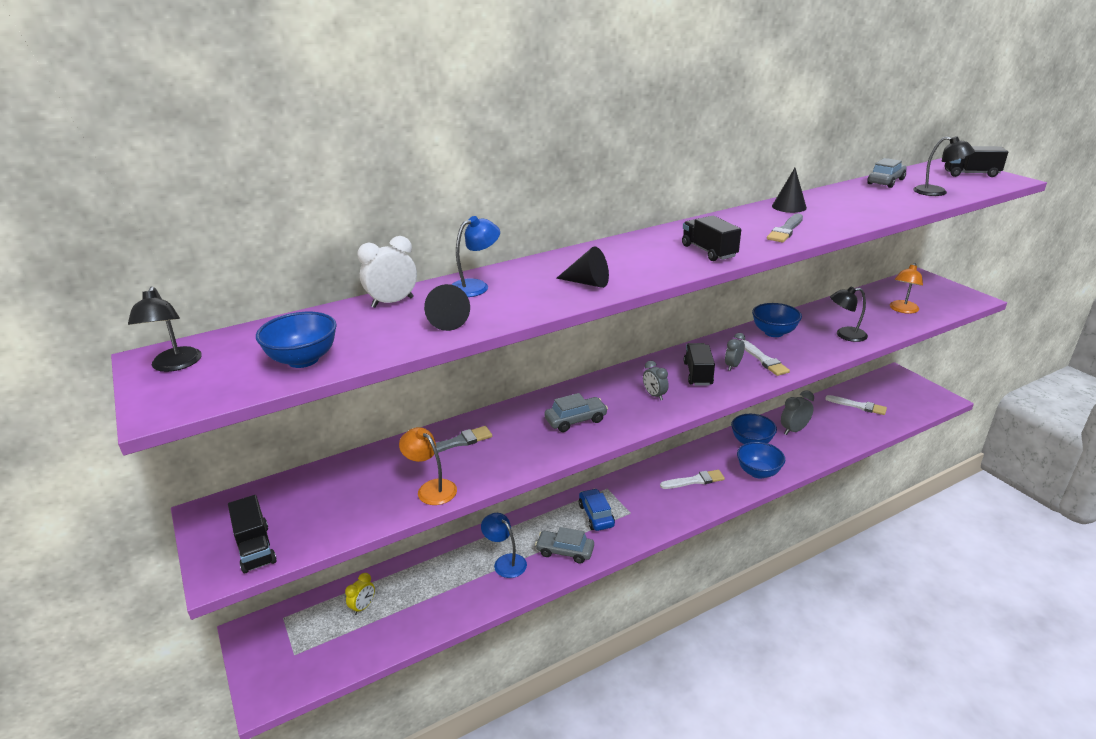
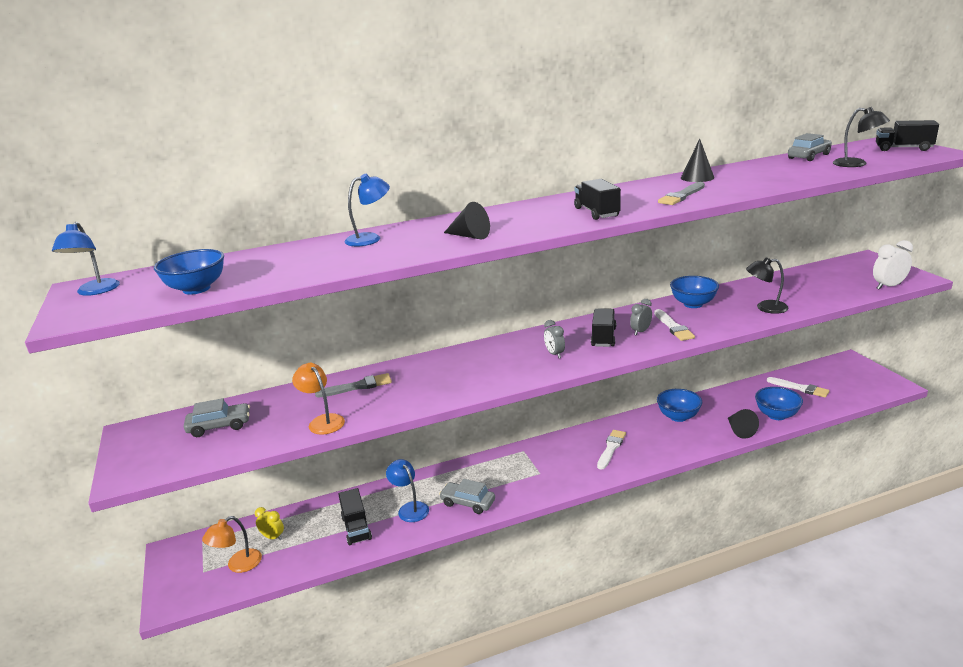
camera: 10 degrees right, 5 degrees down
black lamp [128,286,202,372] -> blue lamp [52,222,120,296]
black truck [228,495,277,573] -> black truck moved to [338,488,372,545]
yellow clock [345,573,375,615] -> yellow clock turned 105 degrees counterclockwise [255,507,284,540]
white clock [357,236,417,308] -> white clock moved to [873,240,913,290]
black cone [424,284,470,331] -> black cone moved to [728,409,759,439]
grey car [544,393,608,432] -> grey car moved to [184,398,250,437]
blue car [579,488,615,531] -> none
white brush [660,470,725,489] -> white brush turned 60 degrees counterclockwise [597,430,626,470]
blue bowl [737,442,785,479] -> blue bowl moved to [755,387,803,420]
grey clock [781,390,814,435] -> none
orange lamp [890,263,923,314] -> orange lamp moved to [202,516,262,573]

